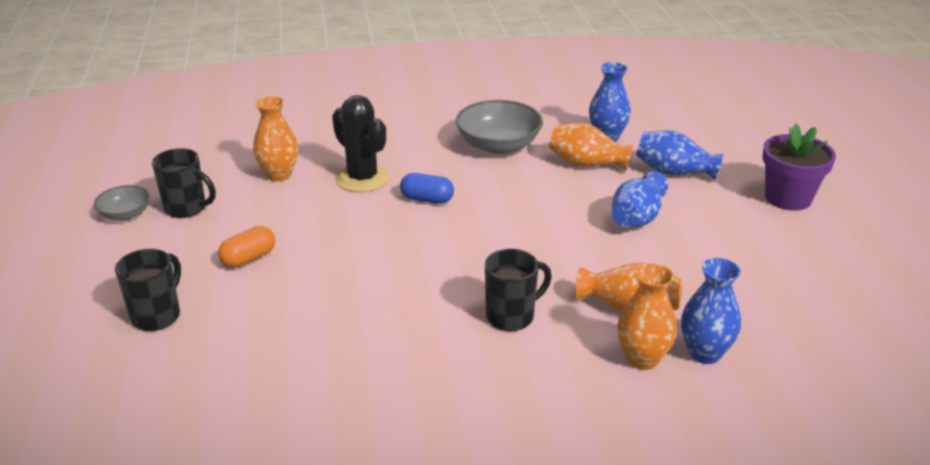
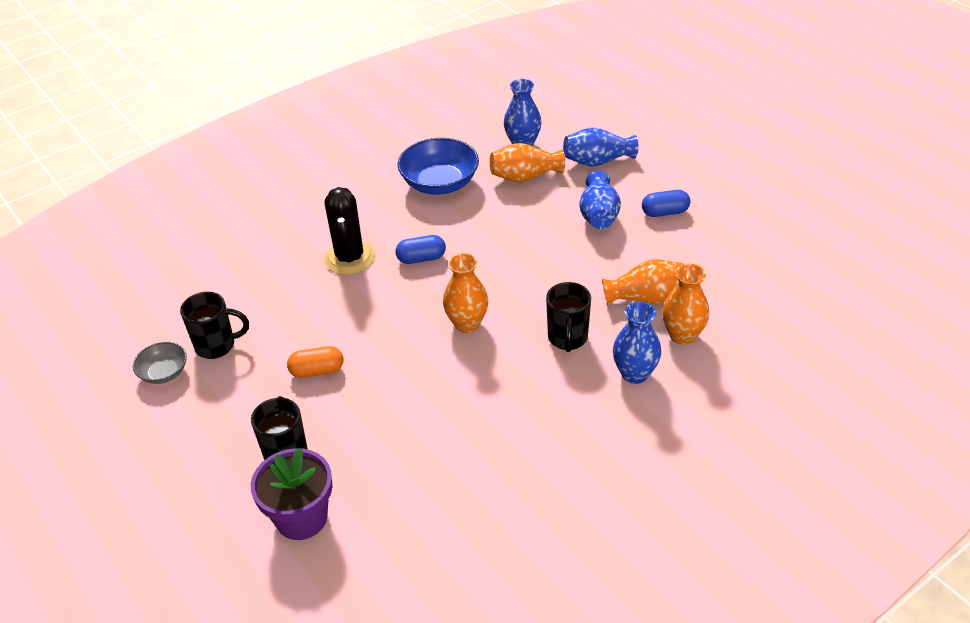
camera: 25 degrees left, 10 degrees up
orange capsule [218,226,275,268] -> orange capsule turned 60 degrees clockwise [287,346,343,378]
orange vase [253,96,298,182] -> orange vase moved to [443,253,488,333]
black cactus [332,95,389,192] -> black cactus turned 60 degrees clockwise [324,187,375,275]
grey bowl [456,100,543,154] -> blue bowl [397,138,479,194]
black mug [485,249,552,331] -> black mug turned 150 degrees clockwise [546,282,591,352]
blue vase [681,258,741,364] -> blue vase moved to [613,301,661,384]
purple flower pot [762,124,836,211] -> purple flower pot moved to [251,448,333,540]
none -> blue capsule [642,190,690,217]

